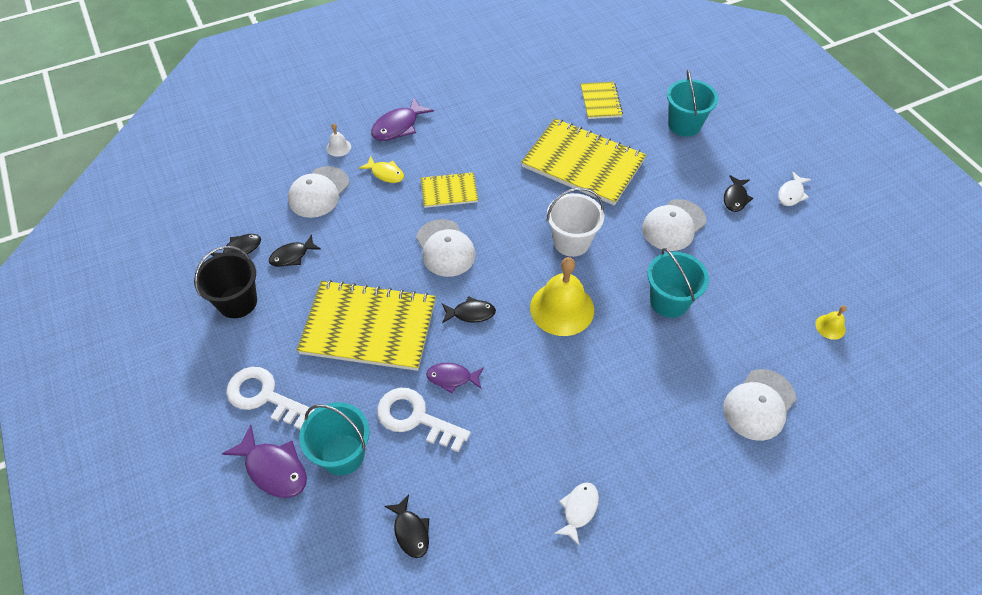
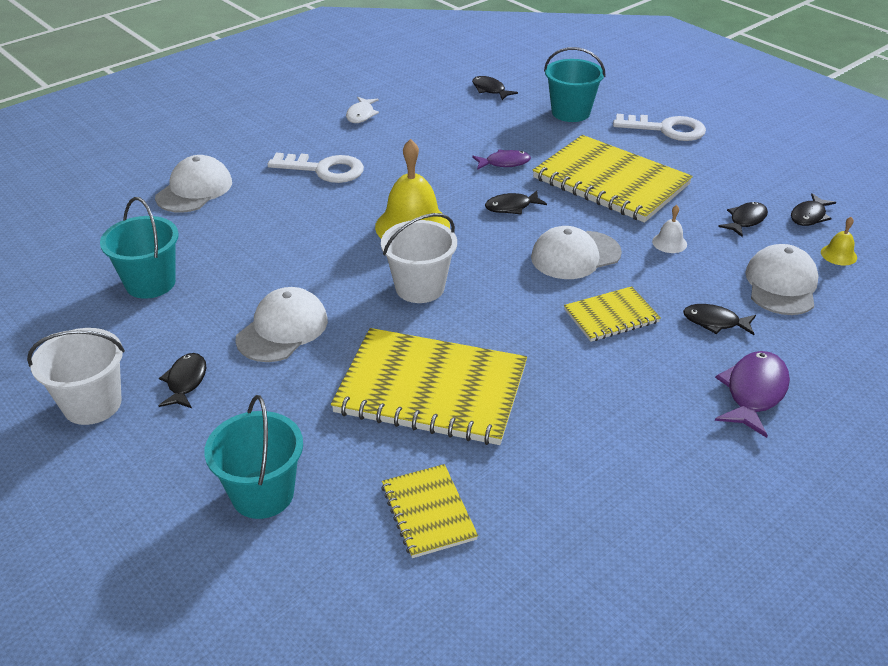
camera: 165 degrees right, 15 degrees down
black bucket [194,246,257,318] -> none
purple fish [222,425,307,498] -> none
yellow notebook [297,280,436,371] -> yellow notebook turned 45 degrees clockwise [533,135,693,223]
white bell [326,123,351,157] -> white bell moved to [652,205,687,253]
yellow fish [359,156,404,183] -> black fish [683,304,756,335]
white key [377,388,471,452] -> white key moved to [268,153,364,183]
white cap [416,219,475,277] -> white cap turned 75 degrees counterclockwise [531,226,622,279]
turquoise bucket [648,248,709,318] -> turquoise bucket moved to [100,197,179,299]
white fish [778,171,811,206] -> white bucket [27,328,125,425]
yellow bell [815,305,847,340] -> yellow bell moved to [821,217,857,266]

